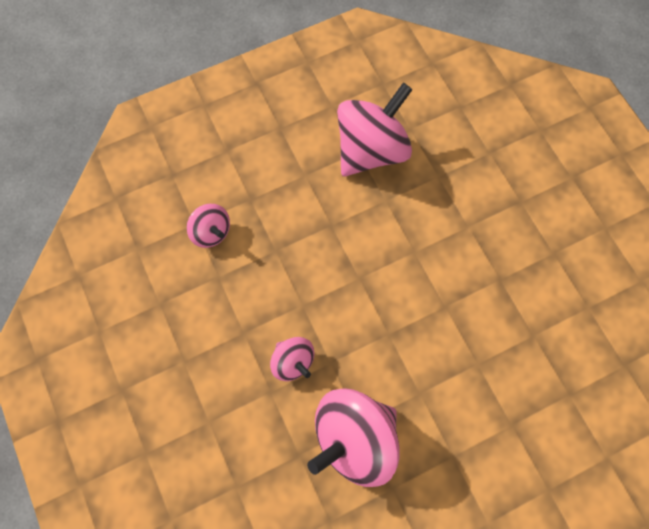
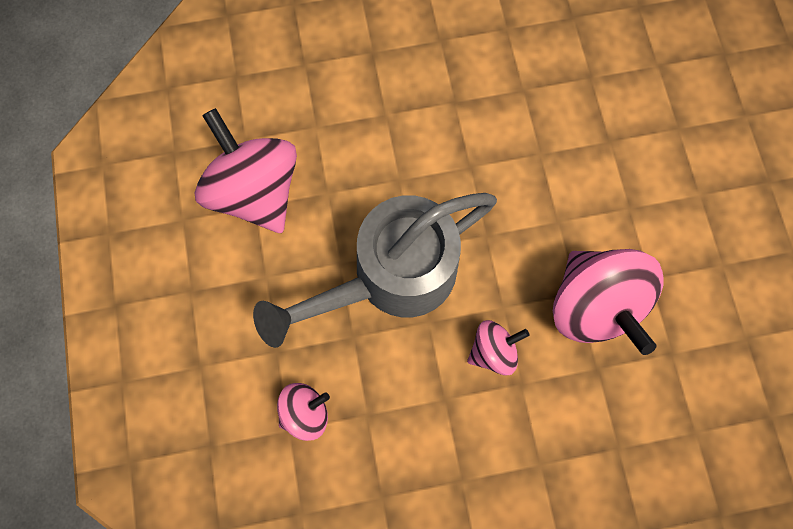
camera: 75 degrees left, 5 degrees up
none -> grey watering can [253,193,497,348]

